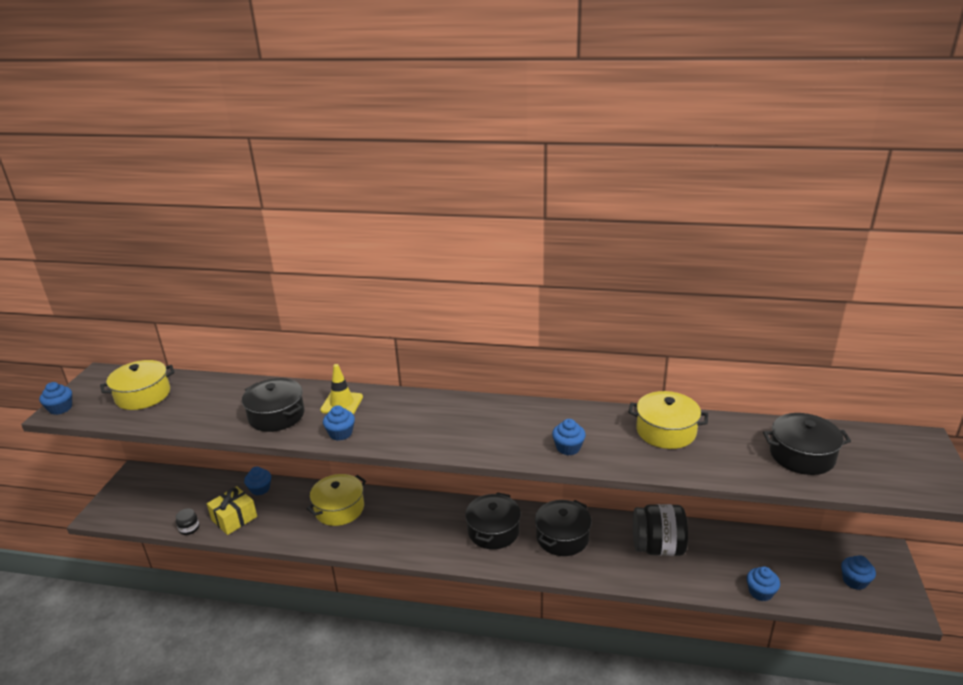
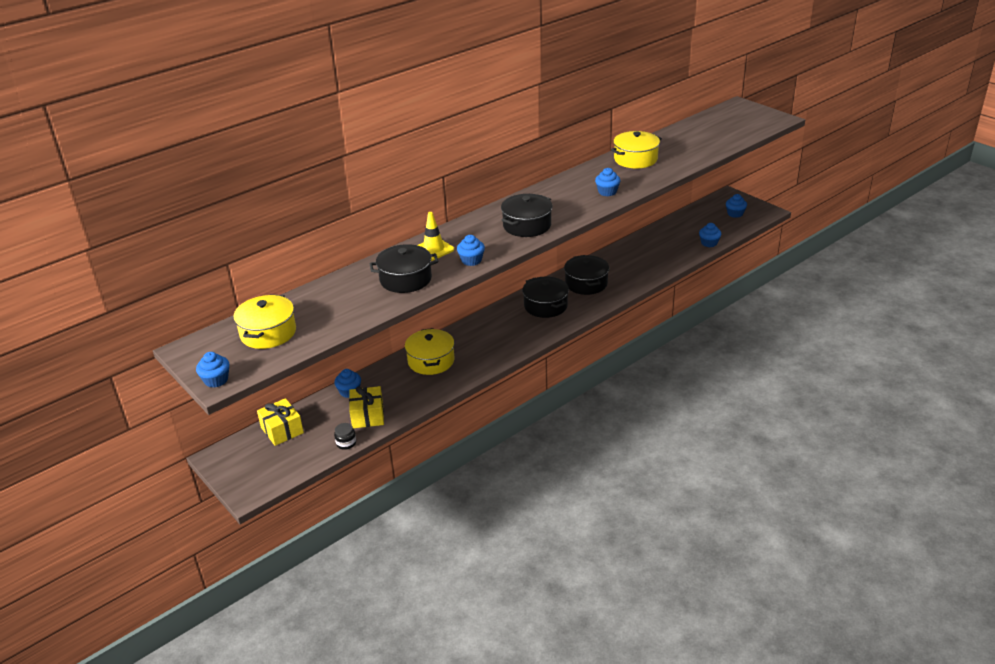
camera: 50 degrees left, 5 degrees up
black jar [633,504,688,556] -> none
black pot [763,413,851,475] -> black pot moved to [501,194,552,237]
none -> yellow gift [257,398,304,446]

